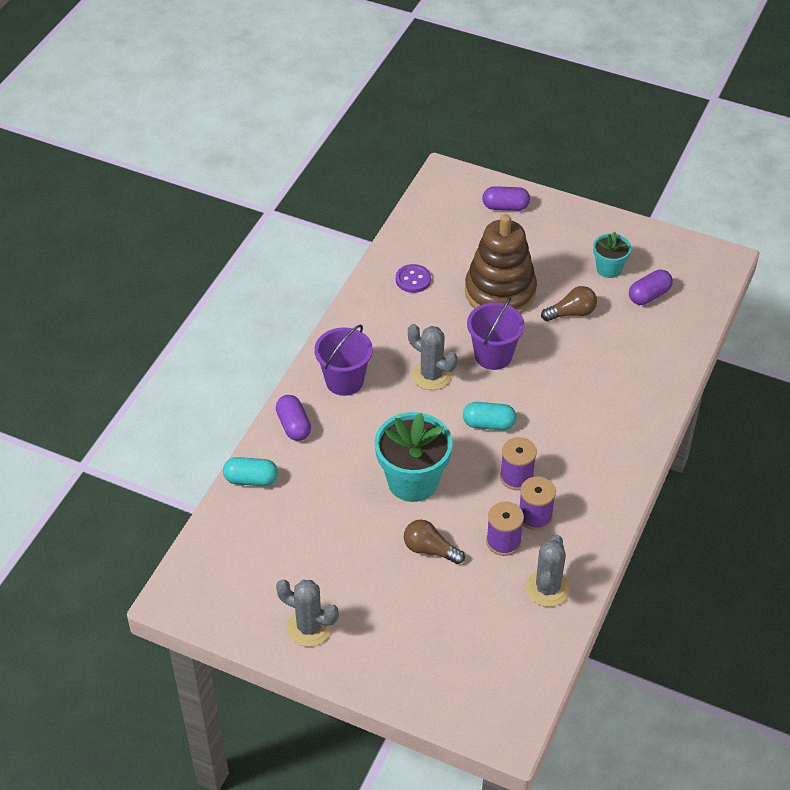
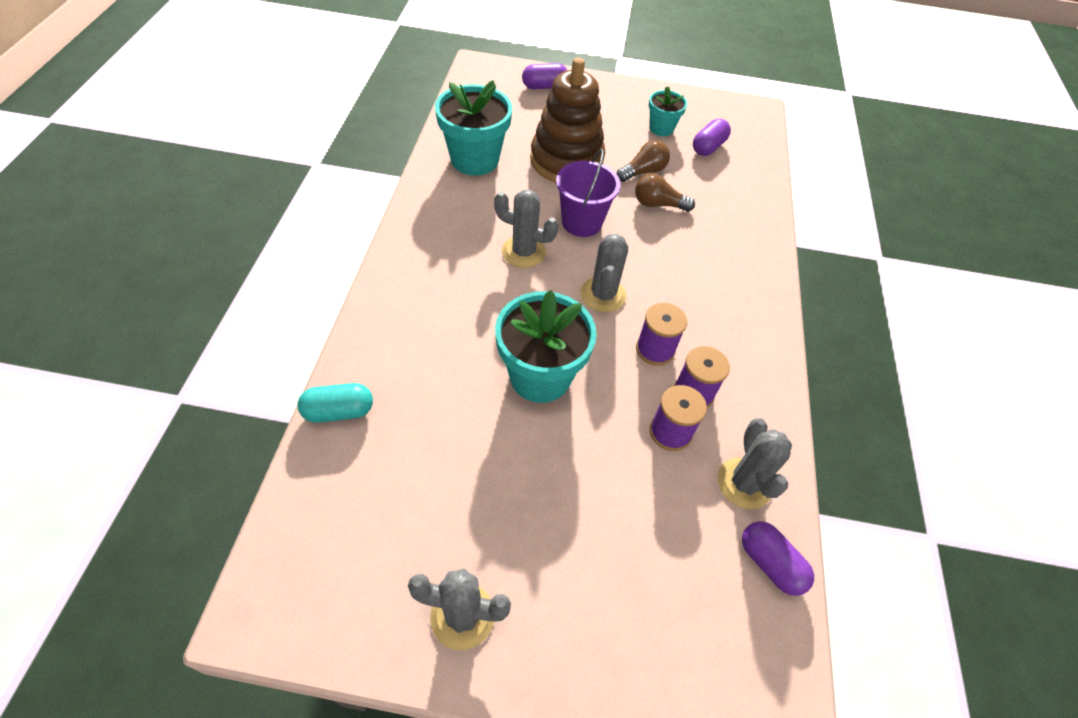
camera: 20 degrees left, 5 degrees up
purple capsule [276,395,311,441] -> purple capsule moved to [742,521,814,596]
purple bucket [314,325,373,396] -> none
purple button [396,264,431,293] -> turquoise flower pot [435,80,512,176]
brown light bulb [404,520,465,564] -> brown light bulb moved to [635,174,695,212]
turquoise capsule [463,402,517,430] -> grey cactus [581,233,628,312]

